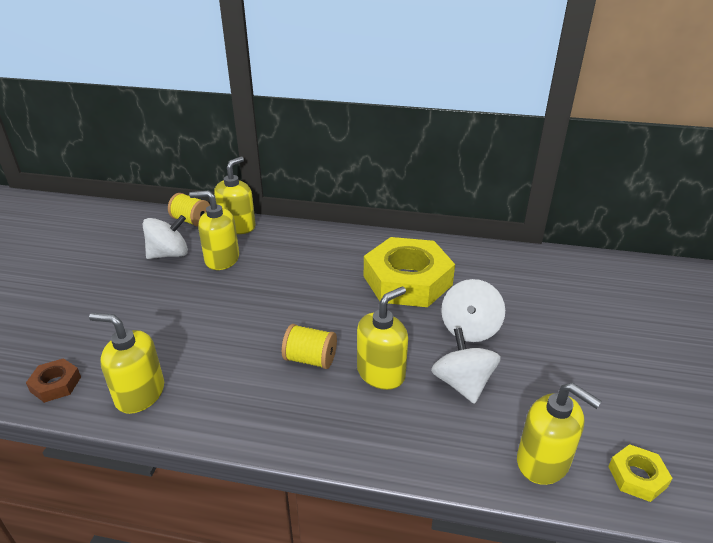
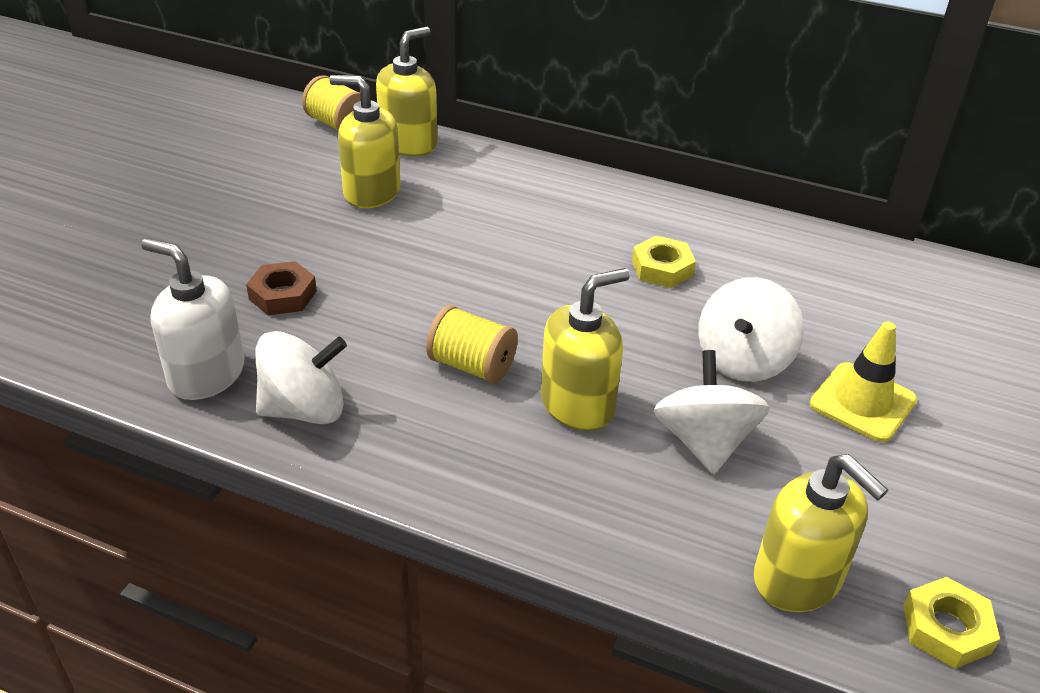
camera: 10 degrees right, 5 degrees up
brown nut [26,358,81,403] -> brown nut moved to [246,261,317,315]
yellow soap dispenser [89,313,164,414] -> white soap dispenser [141,238,244,400]
white spinning top [143,215,188,259] -> white spinning top moved to [256,331,347,424]
yellow nut [364,237,455,307] -> yellow nut [632,236,696,288], size x0.43
none -> yellow traffic cone [810,322,917,442]

